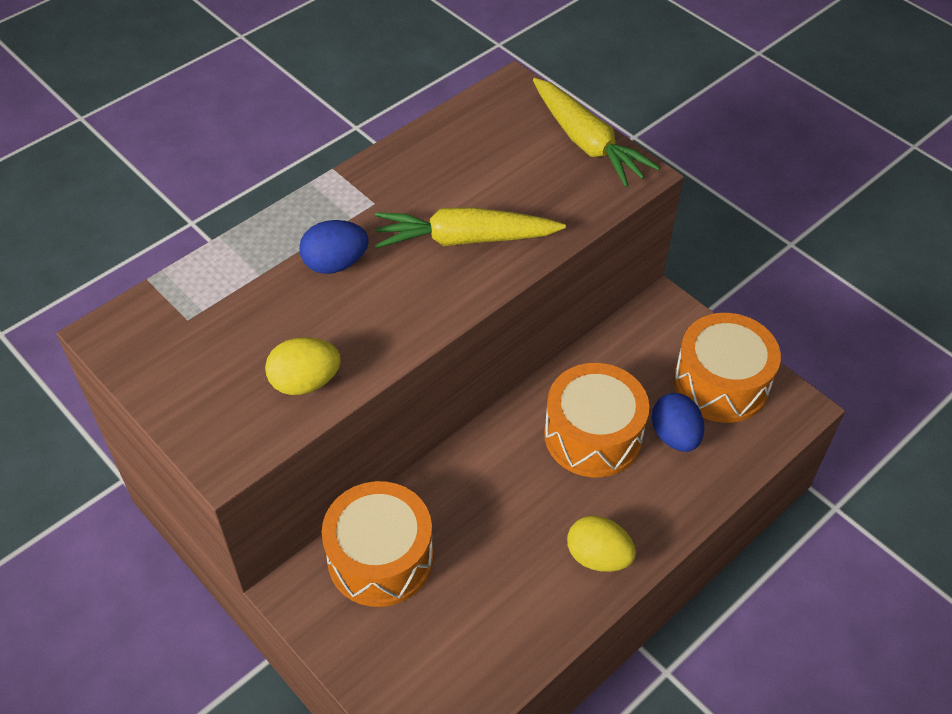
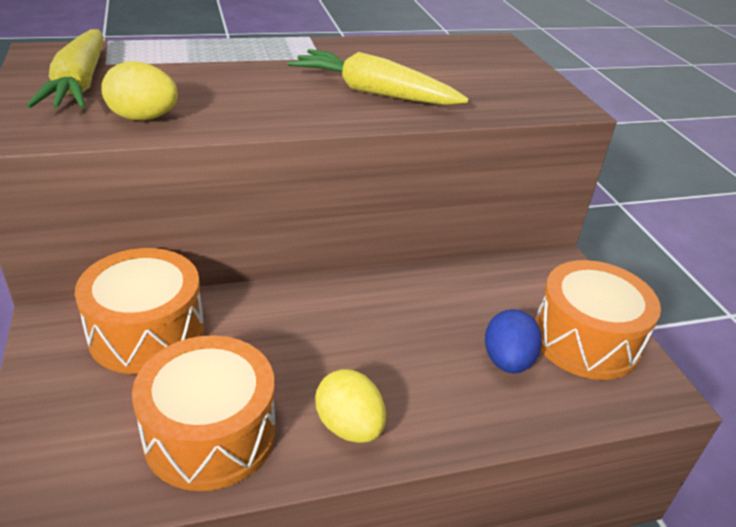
camera: 25 degrees right, 15 degrees down
blue egg [299,220,369,274] -> none
yellow carrot [533,78,660,187] -> yellow carrot moved to [27,29,104,109]
orange drum [544,363,649,477] -> orange drum moved to [132,335,275,491]

